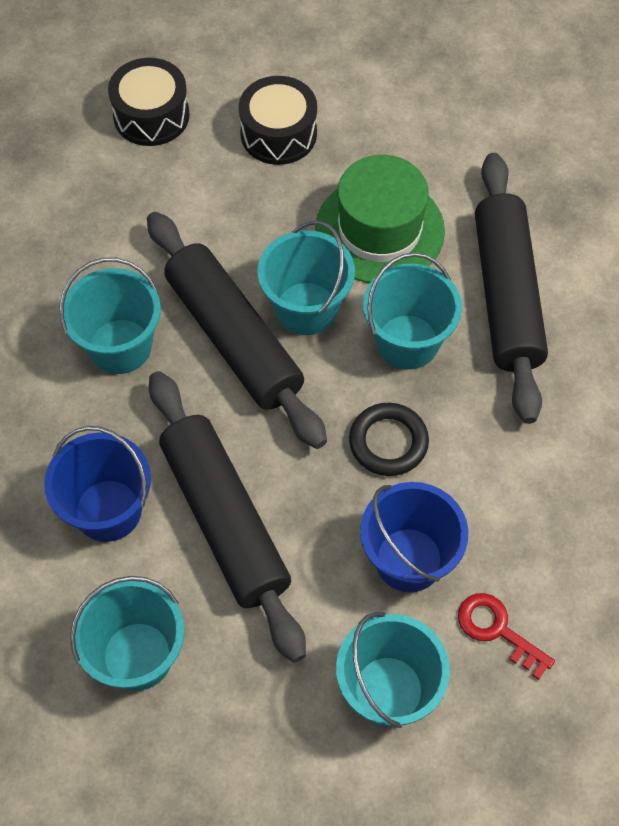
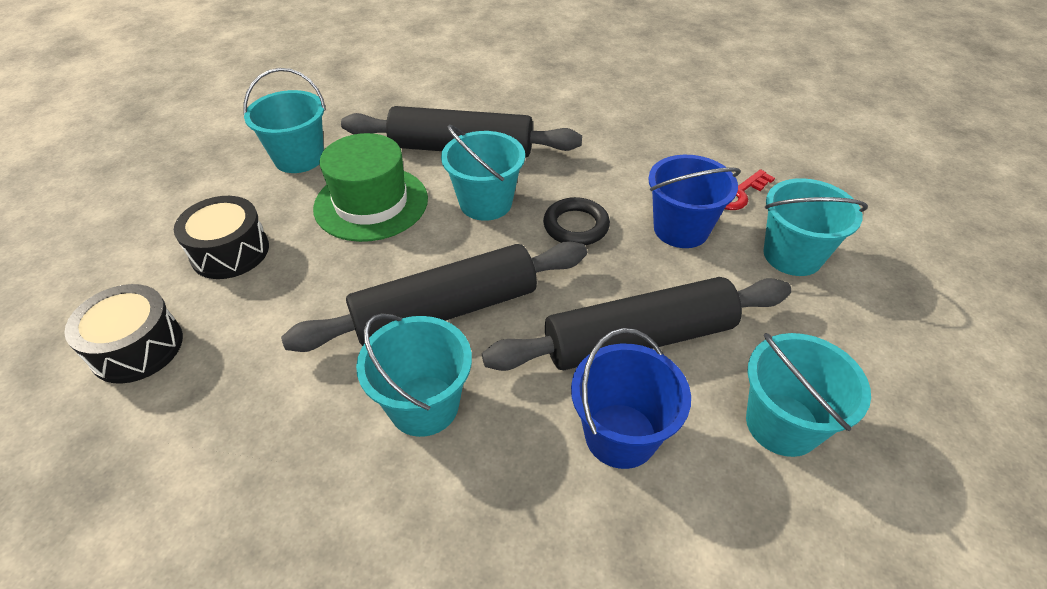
camera: 80 degrees left, 15 degrees down
turquoise bucket [258,221,355,335] -> turquoise bucket moved to [243,68,326,173]

